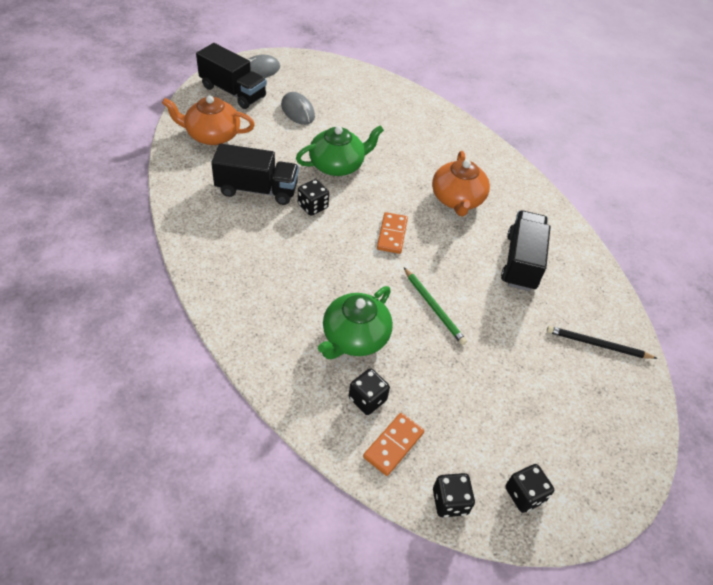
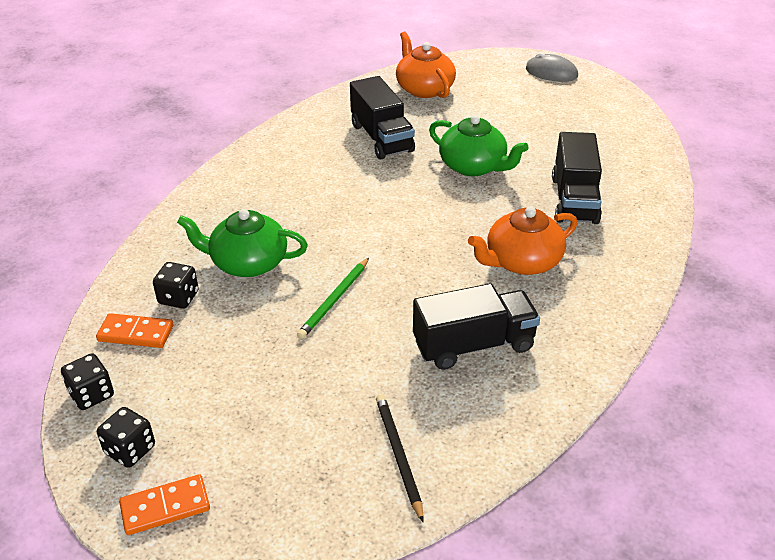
camera: 65 degrees right, 10 degrees down
black truck [196,43,267,109] -> black truck moved to [552,132,602,224]
grey mouse [281,92,315,125] -> none
black dice [298,179,329,216] -> none
orange domino [377,212,408,254] -> orange domino moved to [119,474,210,535]

